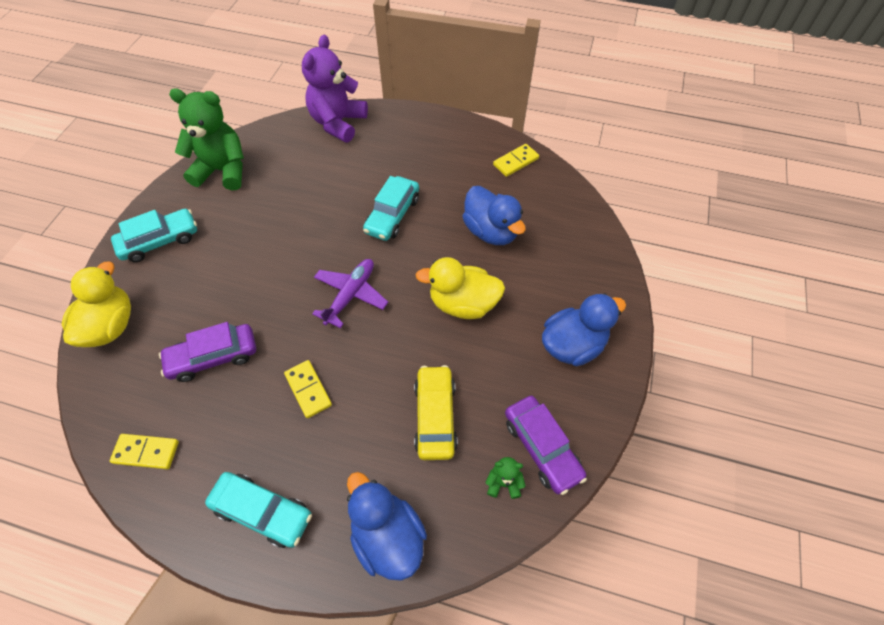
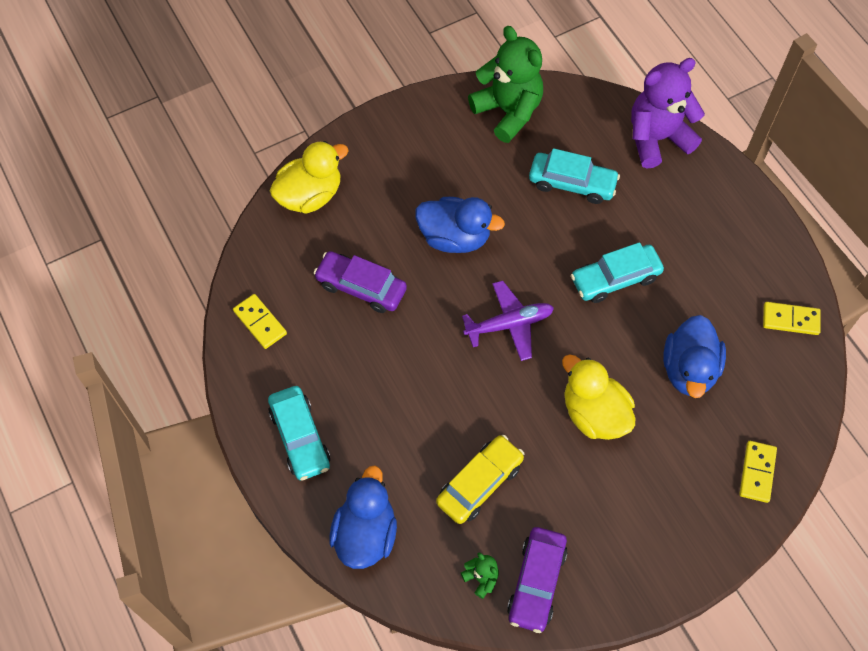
camera: 45 degrees right, 5 degrees up
turquoise car [111,209,197,262] -> turquoise car moved to [529,148,620,204]
yellow domino [284,360,332,418] -> yellow domino moved to [740,441,777,503]
blue duck [542,293,626,366] -> blue duck moved to [415,197,505,253]

